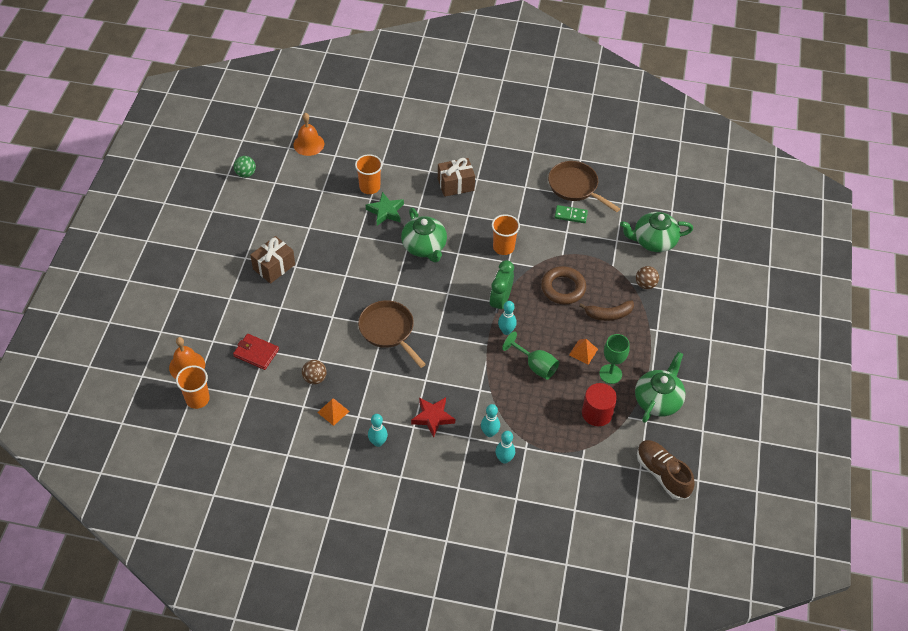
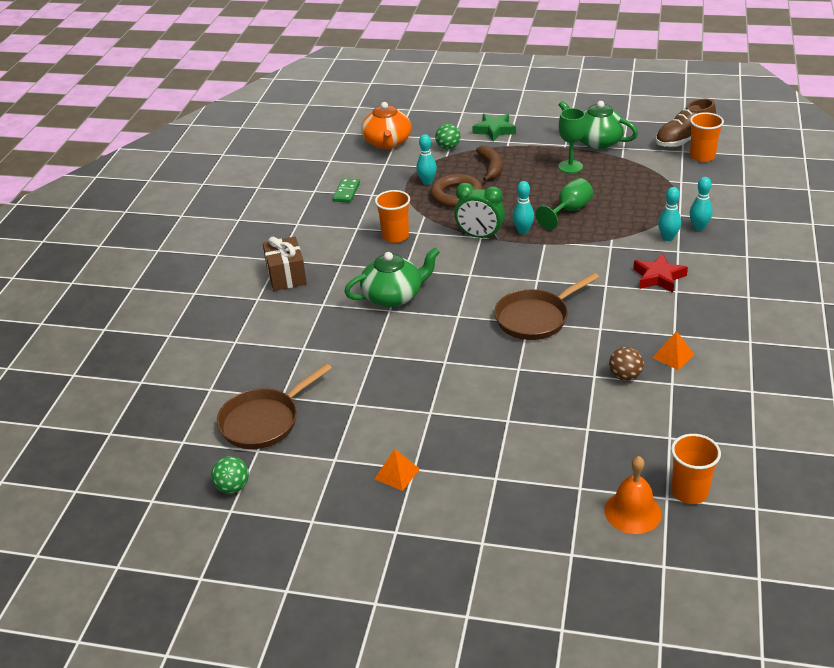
camera: 85 degrees left, 15 degrees down
red wallet [233,334,279,370] -> none
brown gift [250,236,295,284] -> none
orange bell [293,113,324,156] -> none
orange cup [355,154,382,194] -> orange cup moved to [690,112,724,162]
green star [366,192,404,225] -> green star moved to [472,114,516,142]
turquoise bowling pin [368,414,388,447] -> turquoise bowling pin moved to [416,134,437,185]
brown pan [548,161,620,212] -> brown pan moved to [217,363,332,449]
orange pyramid [569,339,598,365] -> orange pyramid moved to [375,449,420,491]
red cylinder [582,383,617,426] -> none
green teapot [620,212,693,252] -> orange teapot [361,102,411,150]
brown ball [636,266,659,289] -> green ball [435,124,461,149]

